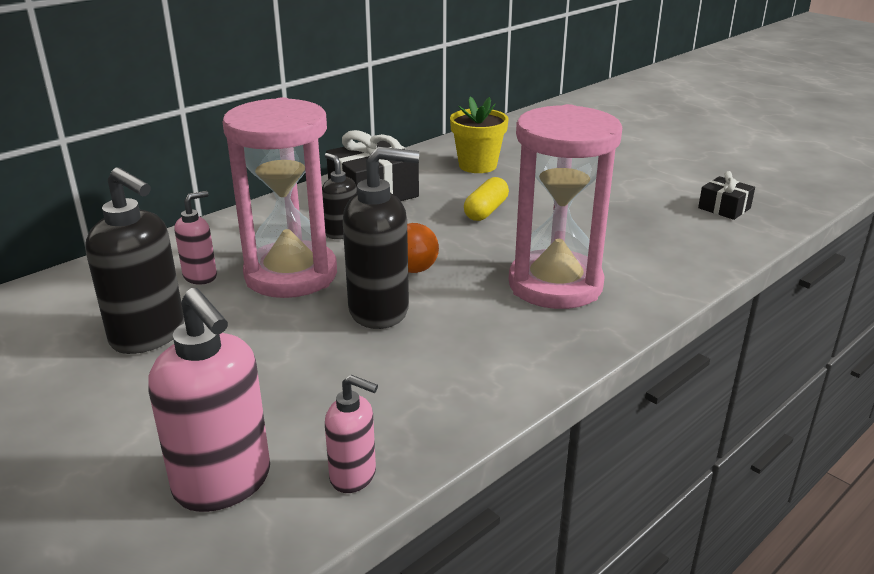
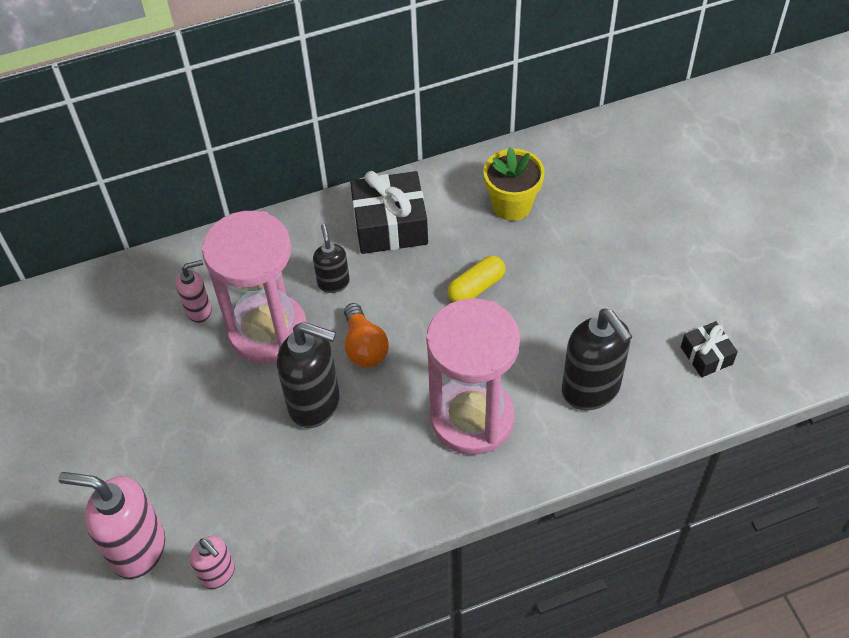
camera: 25 degrees right, 25 degrees up
black soap dispenser [85,167,184,354] -> black soap dispenser moved to [562,309,633,410]
pink soap dispenser [148,288,270,512] -> pink soap dispenser turned 120 degrees clockwise [58,472,165,579]

